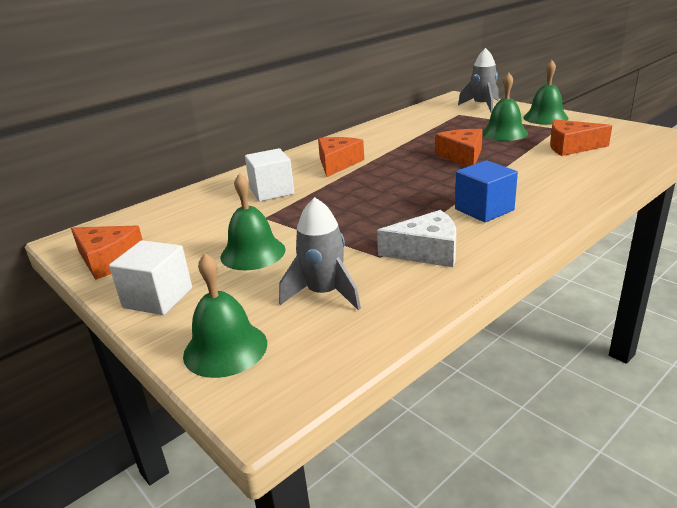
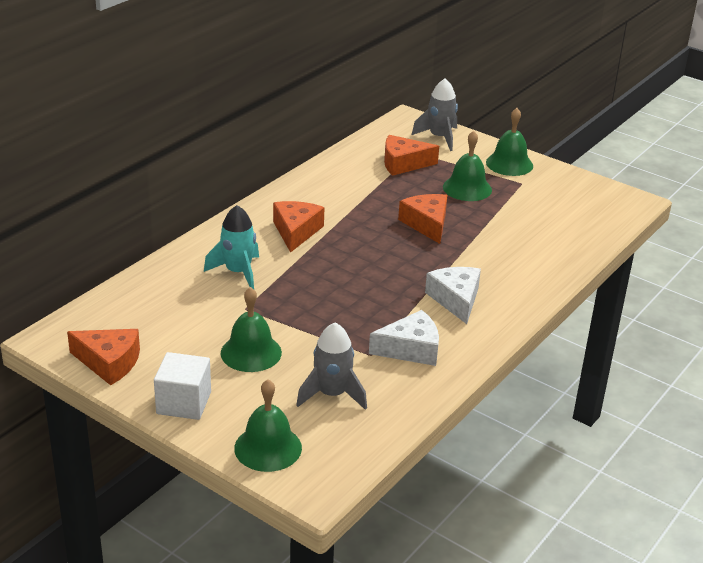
camera: 15 degrees left, 5 degrees up
white cube [245,148,294,202] -> turquoise rocket [204,205,259,289]
blue cube [455,160,518,222] -> white cheese [425,267,481,324]
orange cheese [550,119,612,156] -> orange cheese moved to [384,135,439,176]

